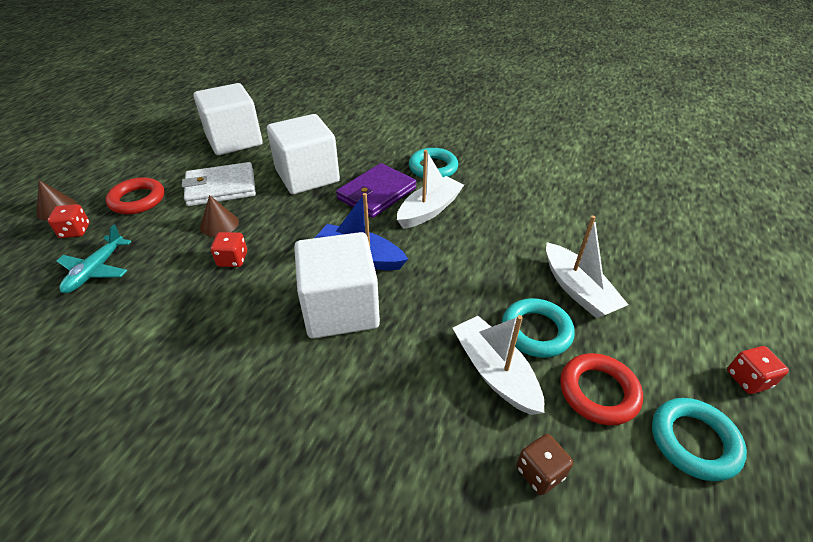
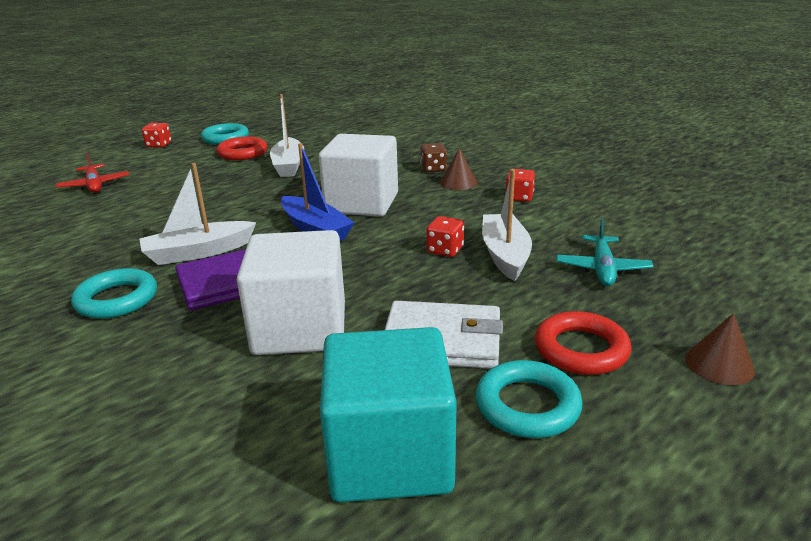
camera: 155 degrees left, 15 degrees down
red dice [48,204,90,238] -> red dice moved to [505,169,535,202]
turquoise plane [57,224,131,293] -> turquoise plane turned 150 degrees clockwise [556,218,654,286]
white cube [193,83,262,155] -> turquoise cube [320,327,457,502]
brown cone [200,195,239,237] -> brown cone moved to [440,148,478,190]
turquoise ring [502,298,575,358] -> turquoise ring moved to [476,360,583,438]
brown dice [516,434,573,495] -> brown dice moved to [420,143,447,172]
white boat [546,216,628,319] -> white boat moved to [482,169,532,281]
none -> red plane [56,152,129,193]

